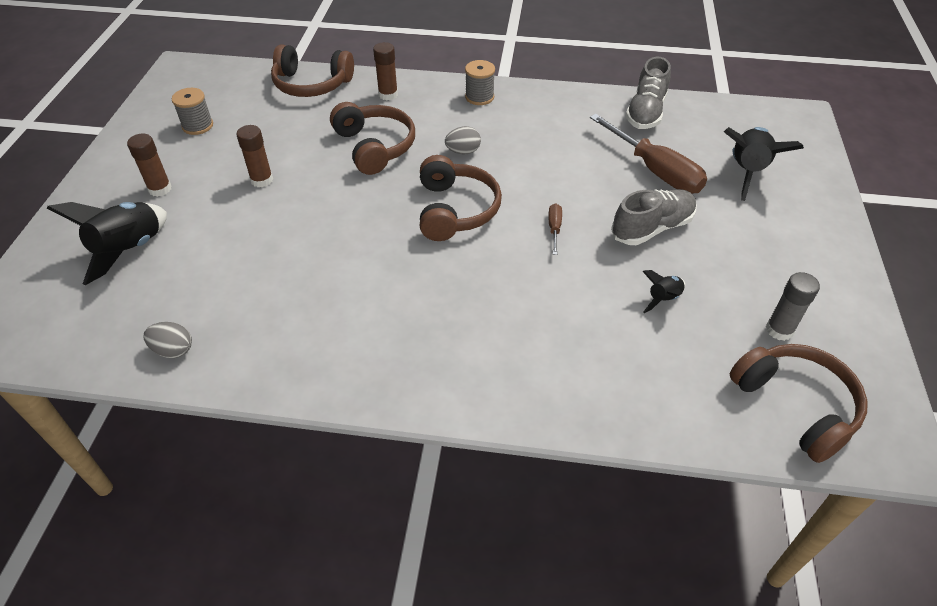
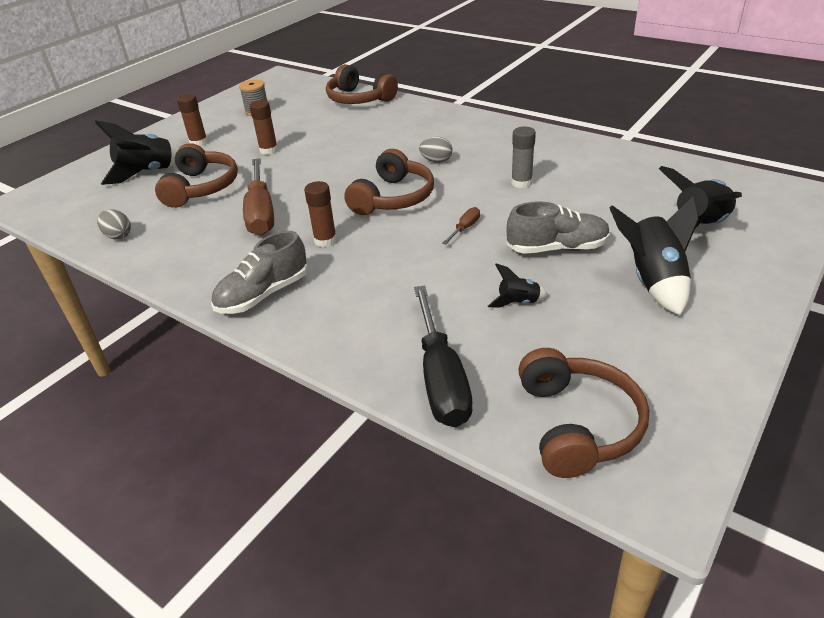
camera: 30 degrees right, 10 degrees down
brown headphones [330,102,415,175] -> brown headphones moved to [155,143,238,208]
brown glue stick [373,42,398,101] -> brown glue stick moved to [304,181,337,247]
grey spool [465,60,495,105] -> none
brown screwdriver [590,114,707,194] -> brown screwdriver moved to [243,158,274,235]
grey shoe [626,57,671,129] -> grey shoe moved to [211,231,308,314]
grey glue stick [766,272,820,341] -> grey glue stick moved to [511,127,536,188]
none -> black screwdriver [414,286,472,427]
none -> black rocket [609,196,699,315]

